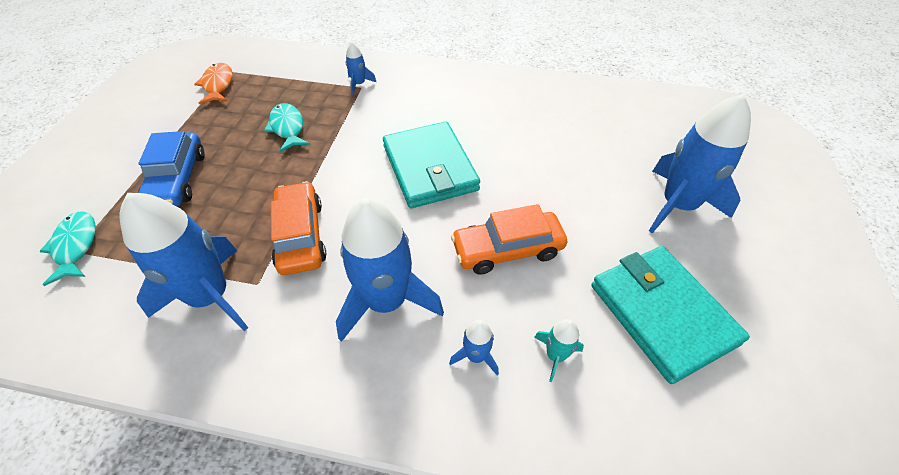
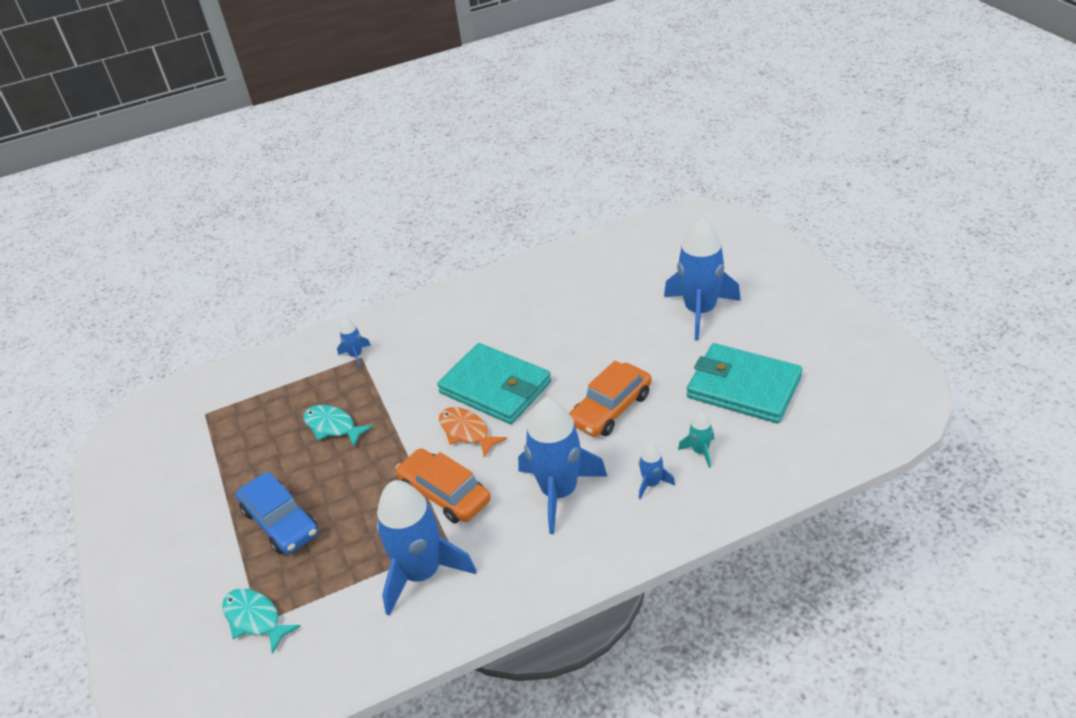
camera: 30 degrees left, 10 degrees down
orange fish [194,63,232,104] -> orange fish moved to [439,407,507,458]

